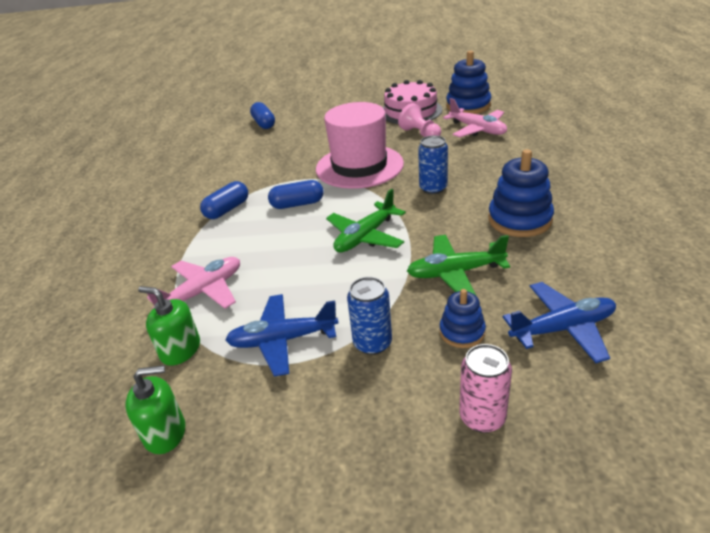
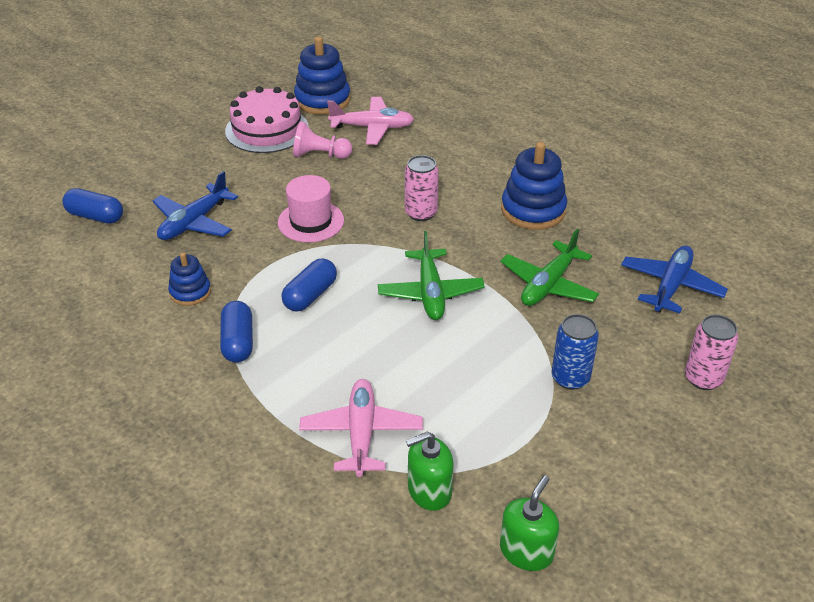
camera: 50 degrees left, 5 degrees up
blue plane [225,294,338,377] -> blue plane moved to [153,171,238,240]
pink hat [316,102,404,189] -> pink hat [278,175,344,243], size x0.59
blue can [418,135,448,194] -> pink can [405,155,439,221]
blue stacking toy [440,289,486,348] -> blue stacking toy moved to [168,252,211,306]

